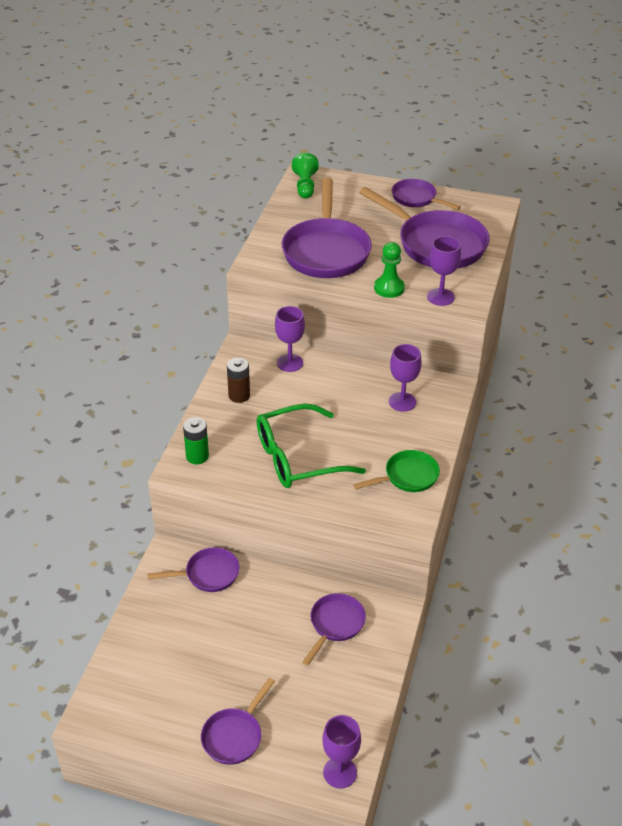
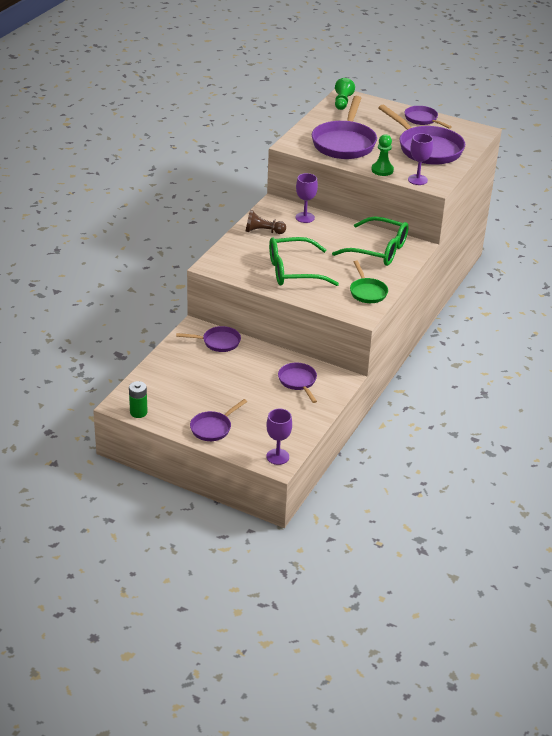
camera: 10 degrees right, 5 degrees down
green battery [183,417,209,464] -> green battery moved to [129,381,148,418]
brown battery [227,358,250,403] -> brown pawn [245,210,286,234]
purple pan [303,593,366,665] -> purple pan turned 60 degrees counterclockwise [278,363,317,403]
green pan [353,450,440,492] -> green pan turned 90 degrees clockwise [350,260,388,303]
purple goblet [389,344,422,412] -> green glasses [332,216,409,266]

